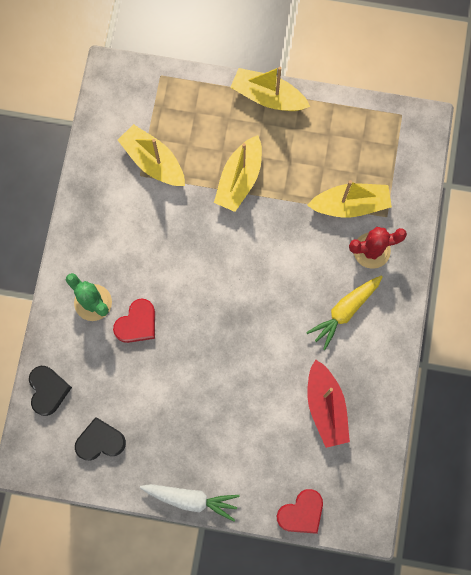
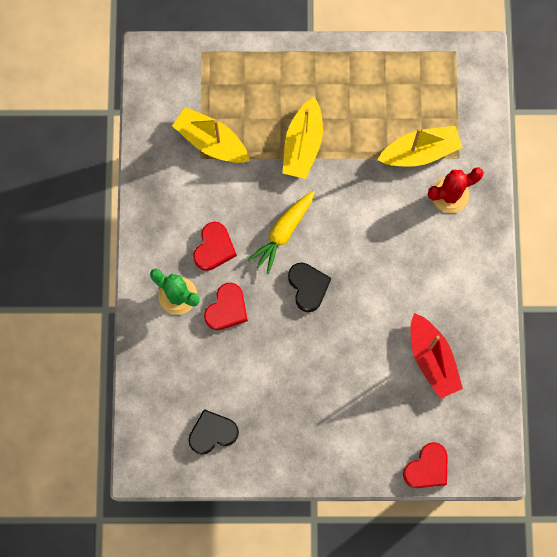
camera: 10 degrees left, 0 degrees up
black heart [29,366,72,416] -> black heart moved to [288,263,331,312]
white carrot [140,484,240,522] -> none
yellow boat [230,67,310,111] -> none
yellow carrot [306,276,382,350] -> yellow carrot moved to [247,191,315,274]
none -> red heart [193,222,237,271]

